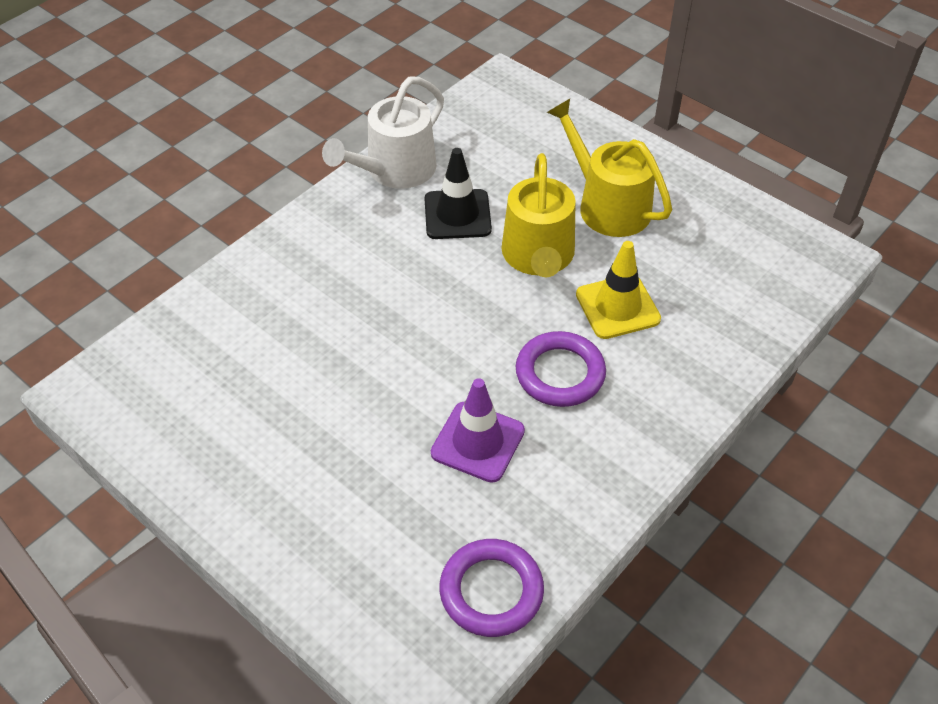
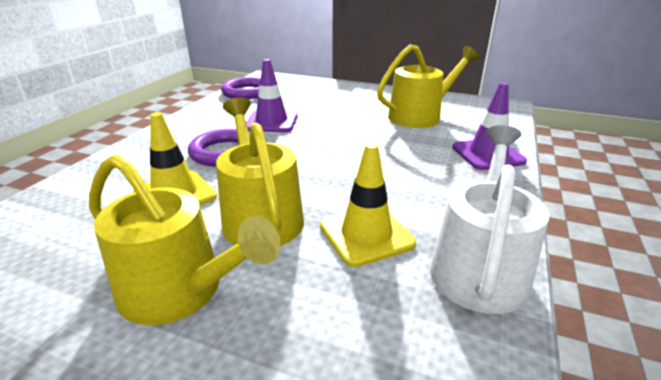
camera: 160 degrees right, 20 degrees down
black traffic cone [424,148,492,239] -> yellow traffic cone [320,143,416,267]
none -> yellow watering can [377,44,479,128]
none -> purple traffic cone [452,82,527,170]

